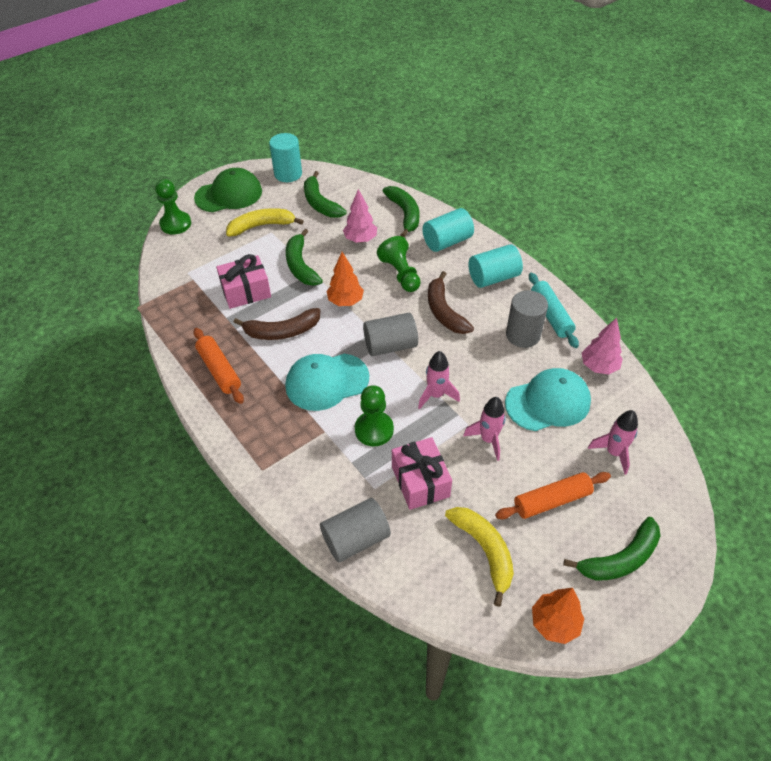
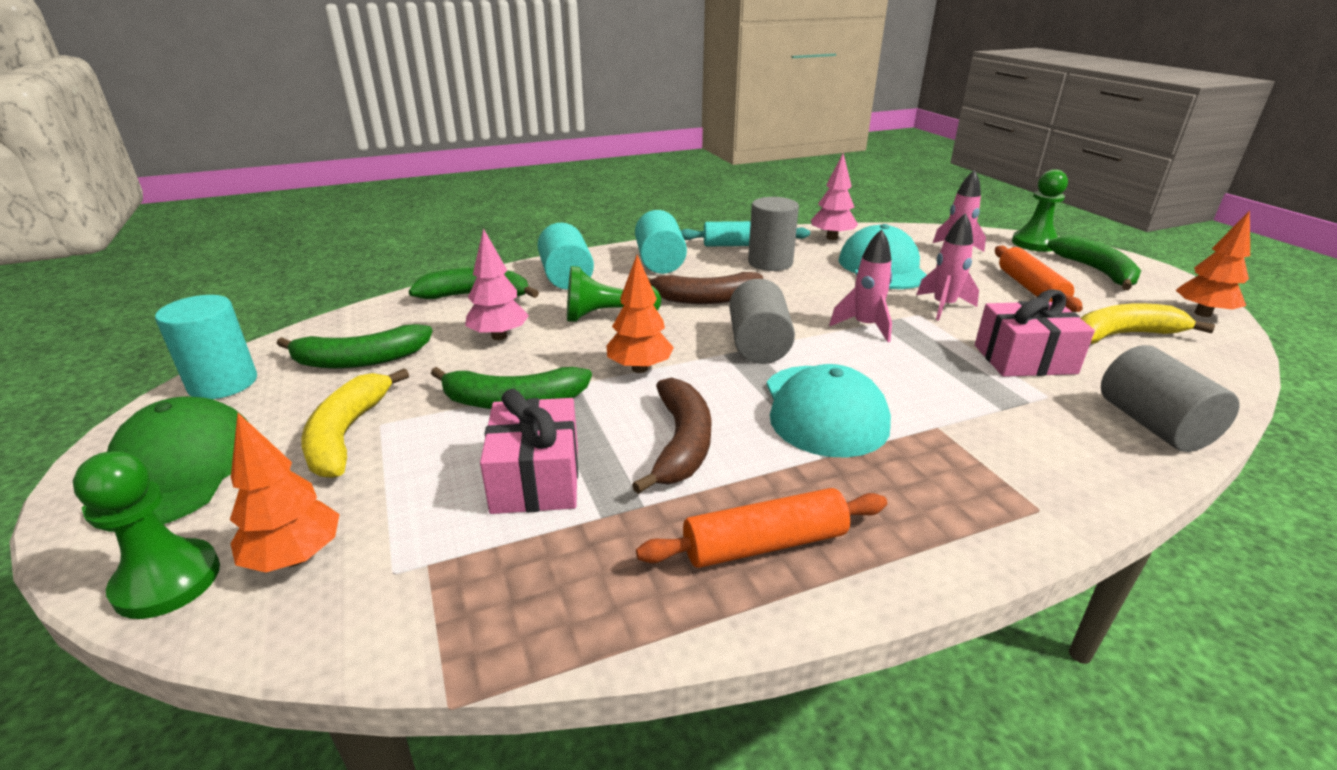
camera: 75 degrees left, 20 degrees down
green pawn [355,385,394,446] -> green pawn moved to [1012,169,1068,252]
none -> orange tree [230,413,340,573]

